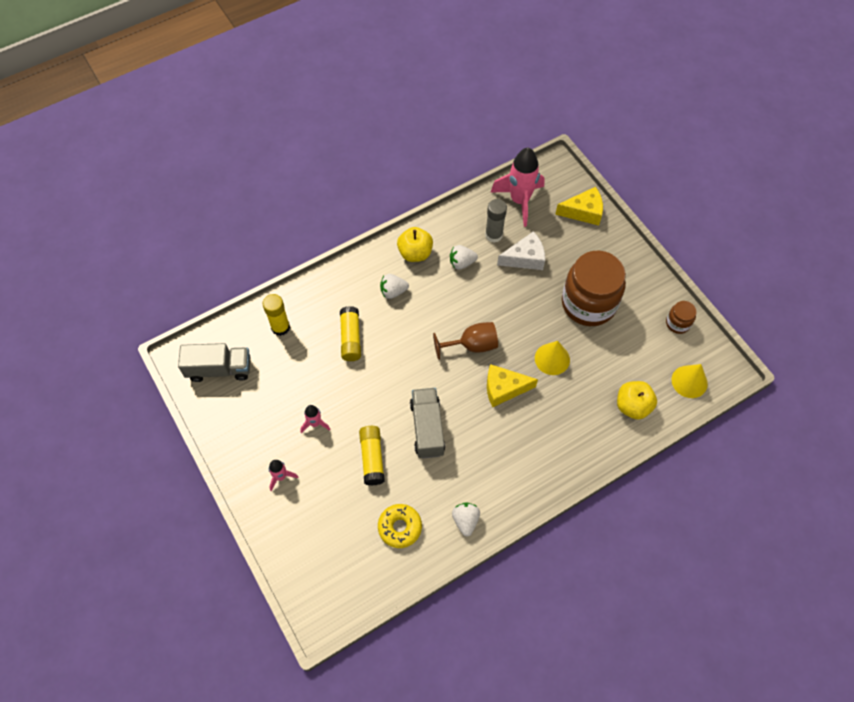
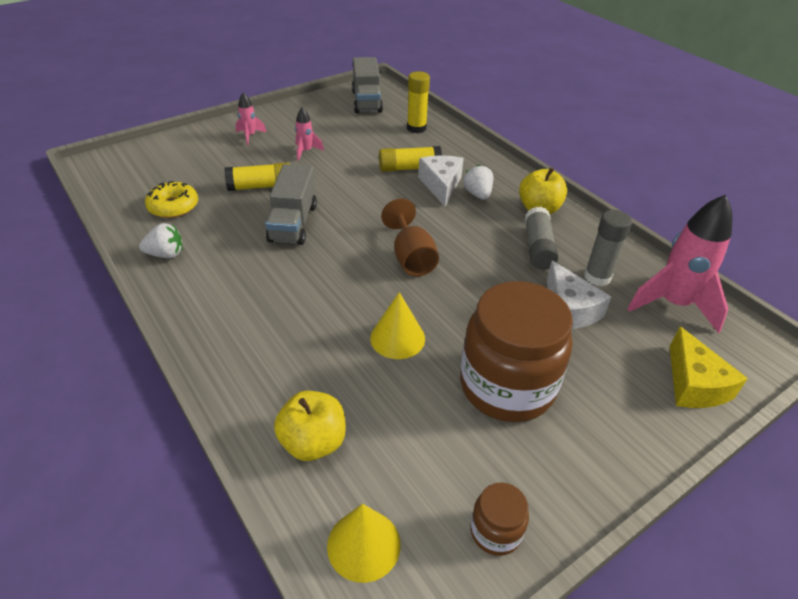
camera: 85 degrees right, 20 degrees down
grey truck [410,388,445,458] -> grey truck turned 105 degrees clockwise [265,164,317,245]
white strawberry [450,245,478,270] -> grey glue stick [525,207,558,270]
yellow cheese [487,364,538,407] -> none
none -> white cheese [418,156,464,207]

